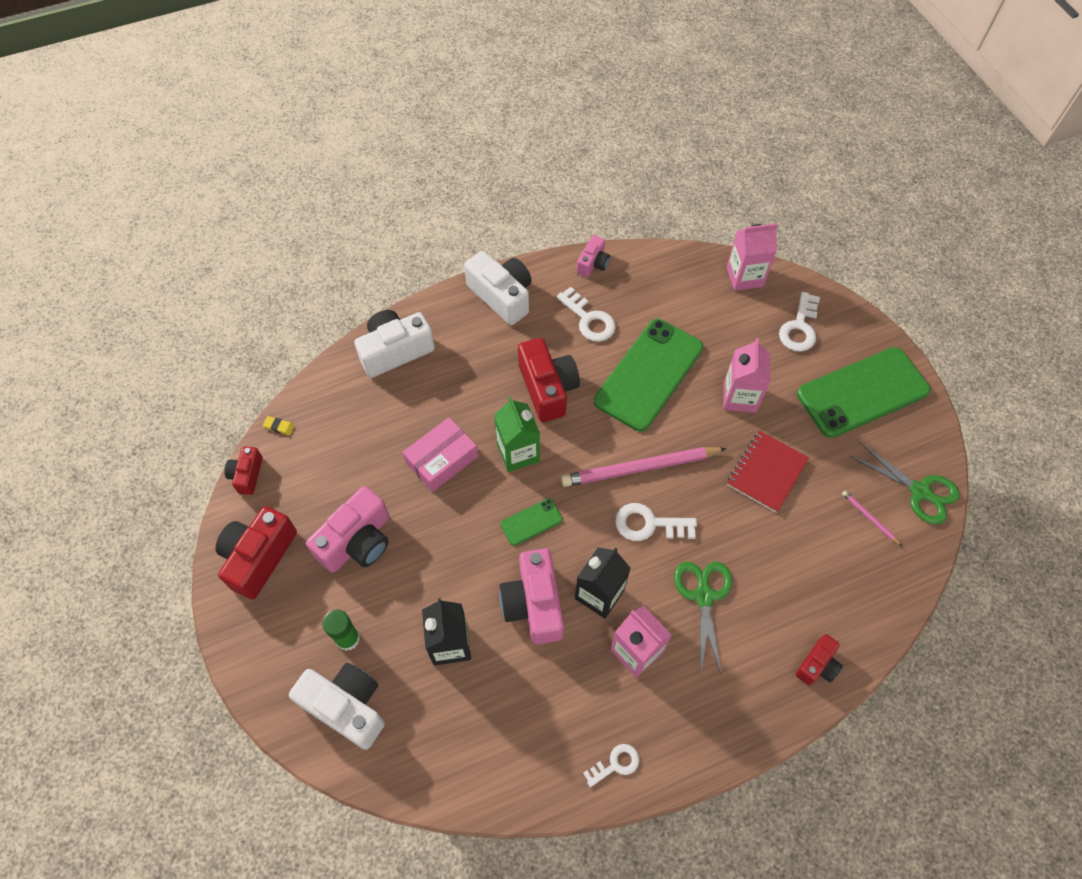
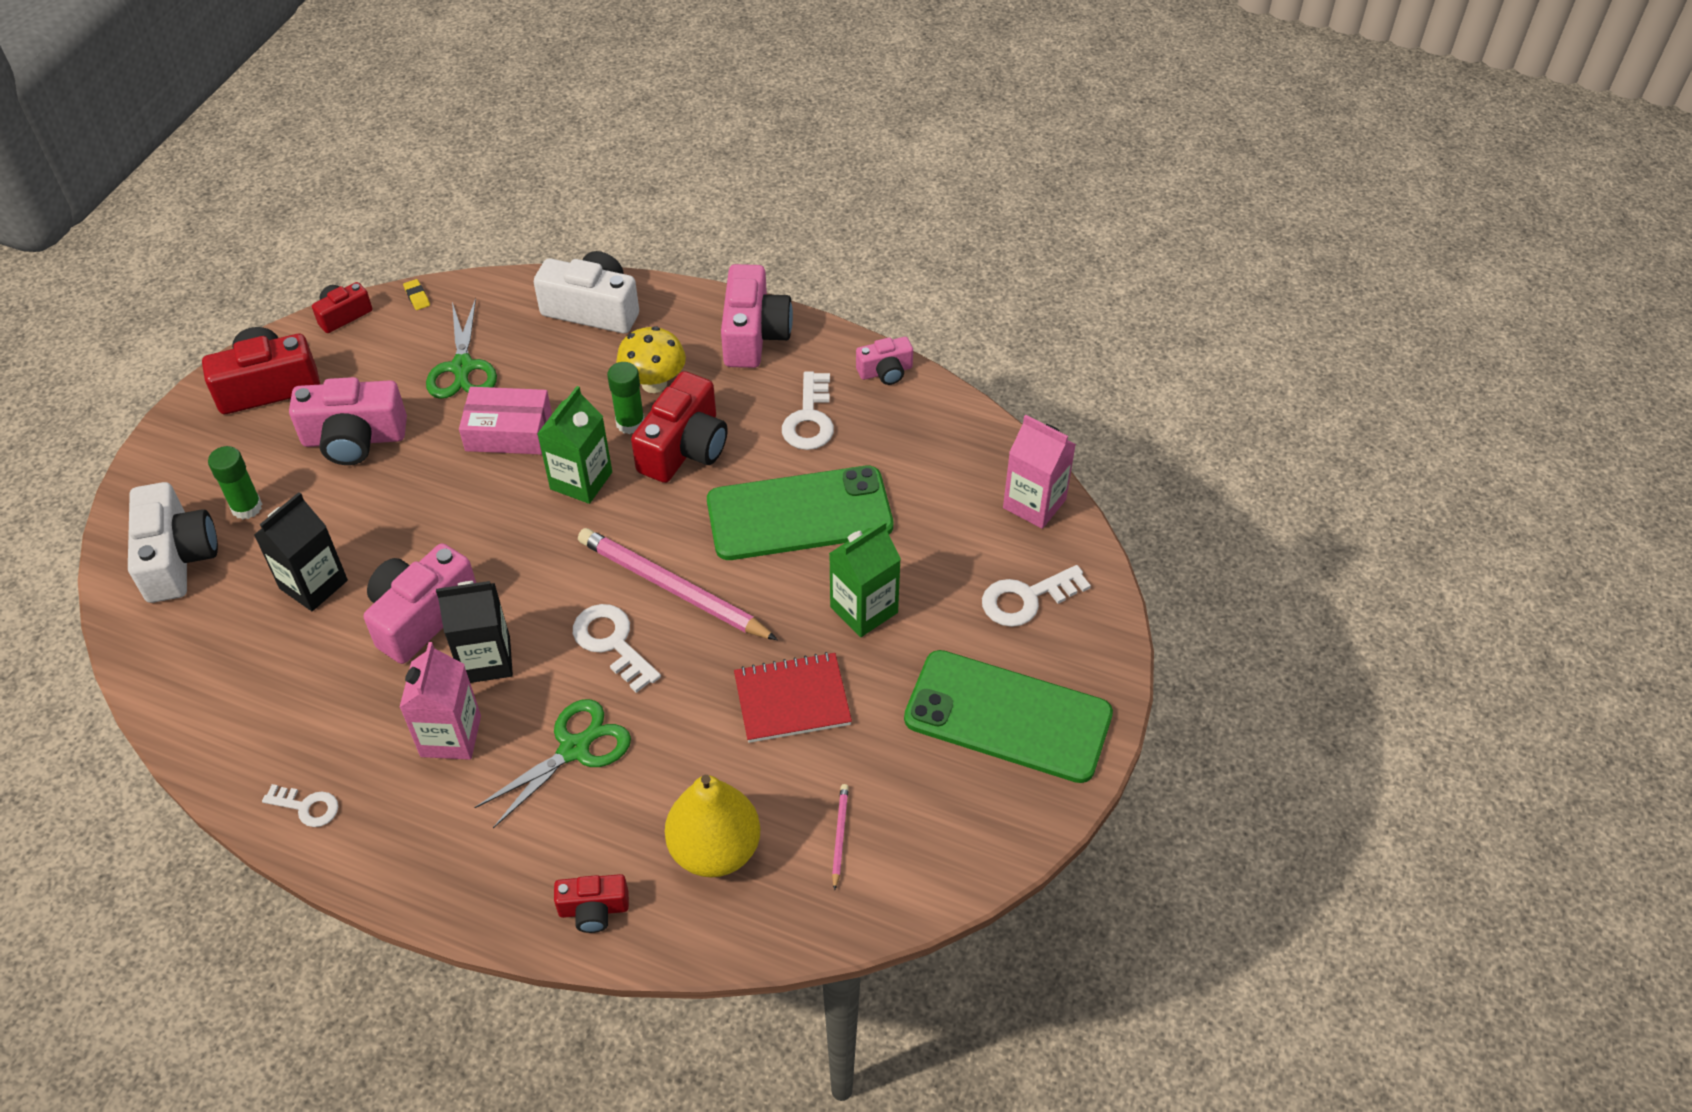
camera: 45 degrees right, 10 degrees down
white camera [464,251,531,325] -> pink camera [721,264,793,368]
green phone [500,498,563,546] -> none
pink carton [723,338,770,413] -> green carton [829,521,901,637]
green scissors [850,442,960,525] -> green scissors moved to [426,298,497,399]
none -> green glue stick [607,362,644,434]
none -> yellow mushroom [616,326,686,393]
none -> yellow pear [665,775,760,877]

